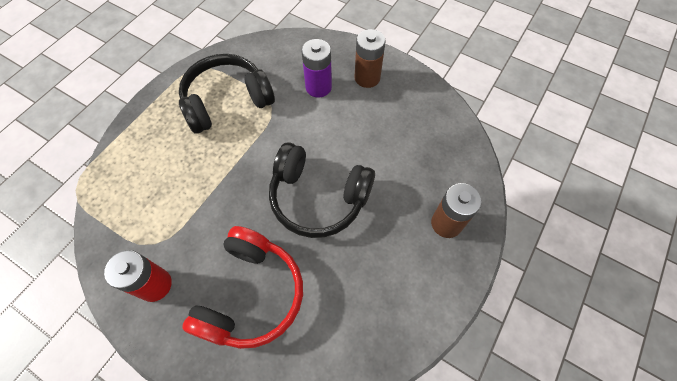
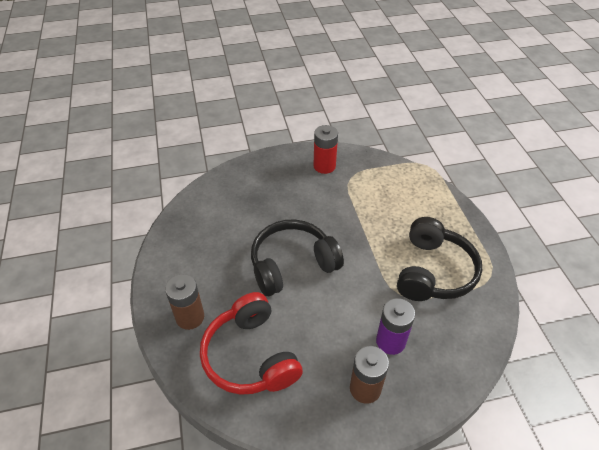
camera: 135 degrees right, 15 degrees down
red headphones [182,226,303,349] -> red headphones moved to [200,292,303,395]

